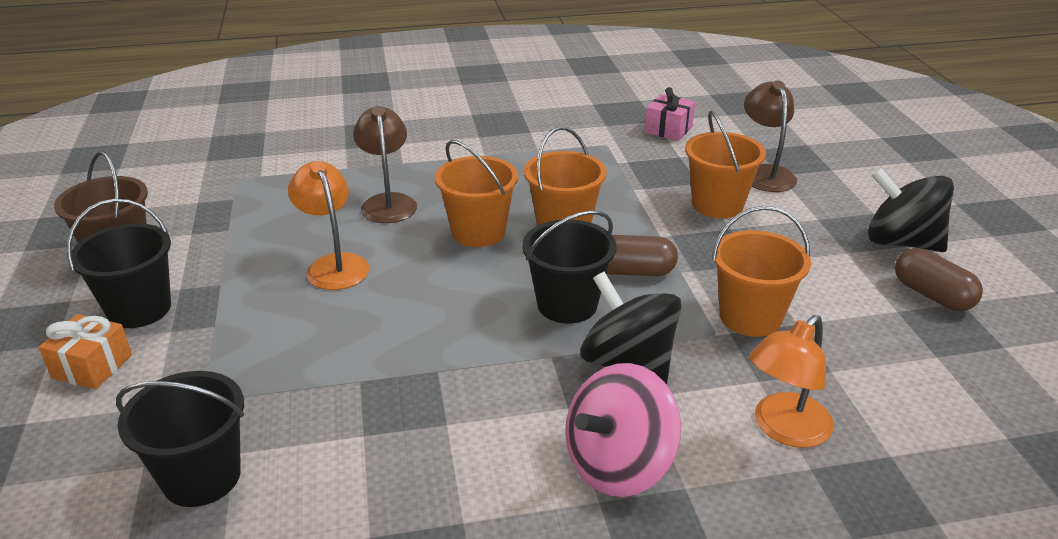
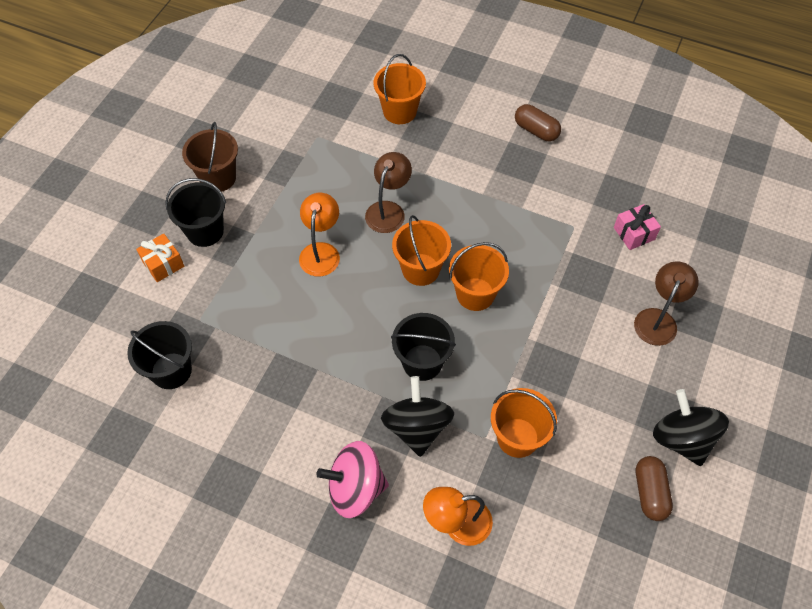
camera: 35 degrees right, 25 degrees up
brown capsule [606,235,678,276] -> brown capsule moved to [515,104,561,141]
orange bucket [685,110,766,218] -> orange bucket moved to [374,54,426,124]

